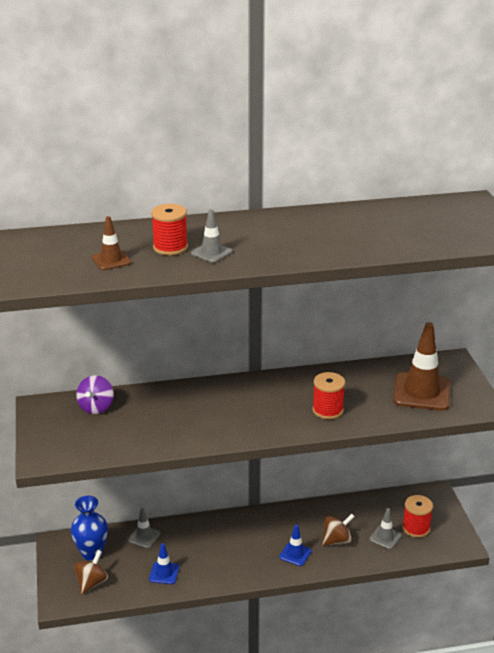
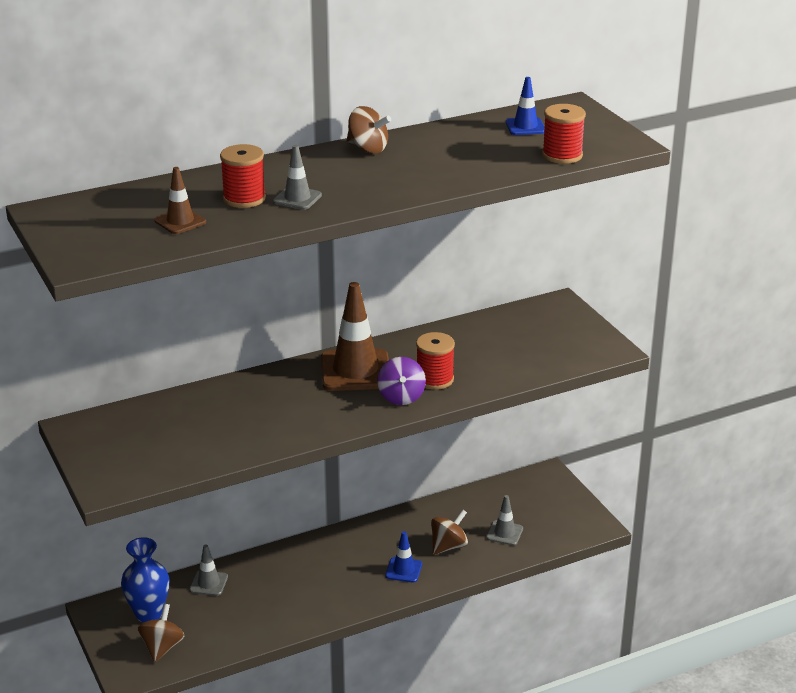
camera: 15 degrees left, 0 degrees up
purple spinning top [76,375,114,414] -> purple spinning top moved to [377,357,426,405]
blue traffic cone [149,543,179,584] -> blue traffic cone moved to [506,77,545,135]
brown traffic cone [393,322,450,411] -> brown traffic cone moved to [321,282,389,391]
red spool [402,495,433,538] -> red spool moved to [542,104,586,164]
none -> brown spinning top [347,106,391,154]

